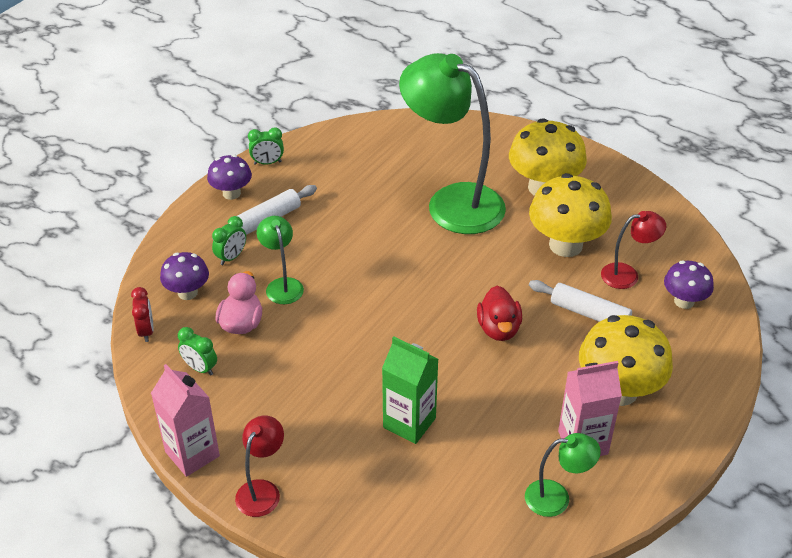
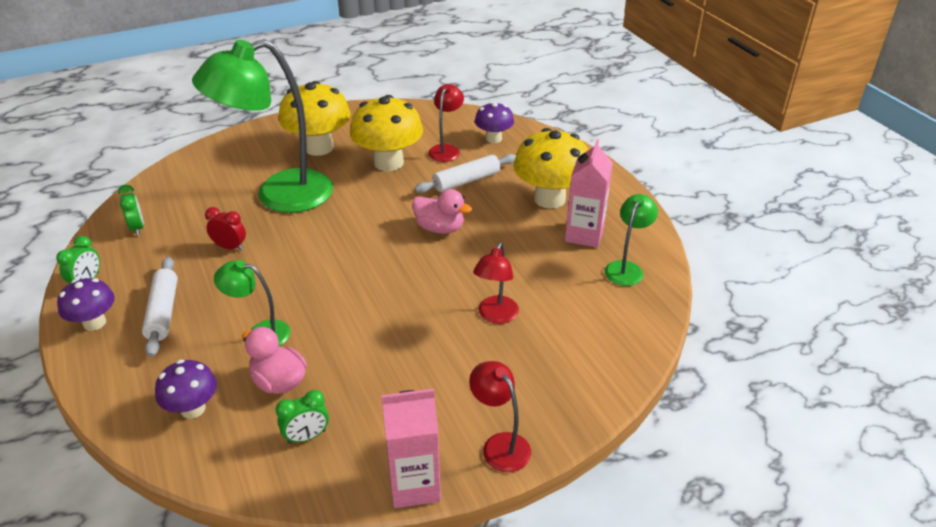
camera: 60 degrees left, 5 degrees down
red clock [131,287,154,342] -> red clock moved to [205,207,246,251]
green clock [212,216,246,265] -> green clock moved to [118,185,144,236]
green carton [382,336,438,444] -> red lamp [473,242,519,324]
red duck [477,286,522,341] -> pink duck [412,189,472,234]

